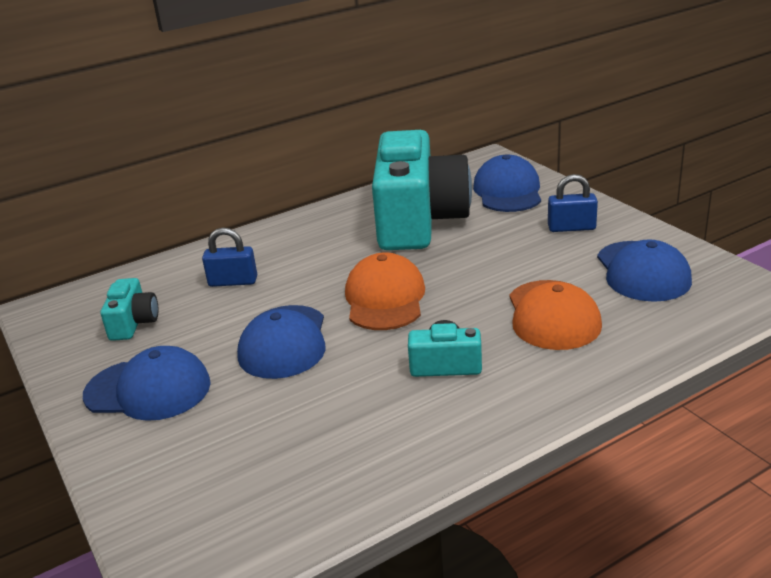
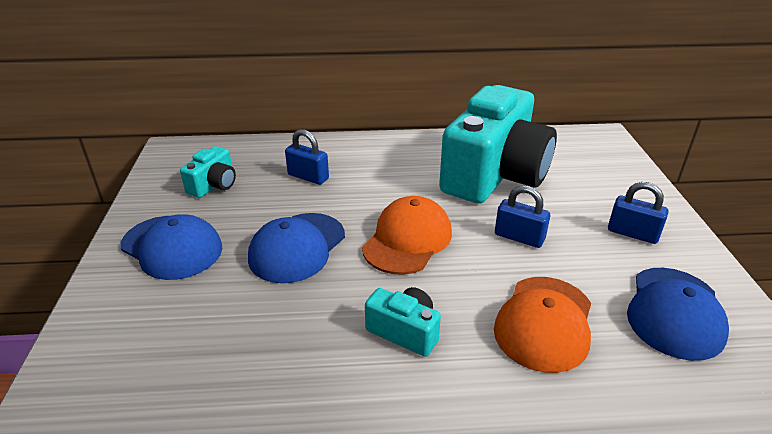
camera: 25 degrees right, 5 degrees up
blue cap [473,154,541,212] -> none
none -> blue padlock [495,185,550,248]

